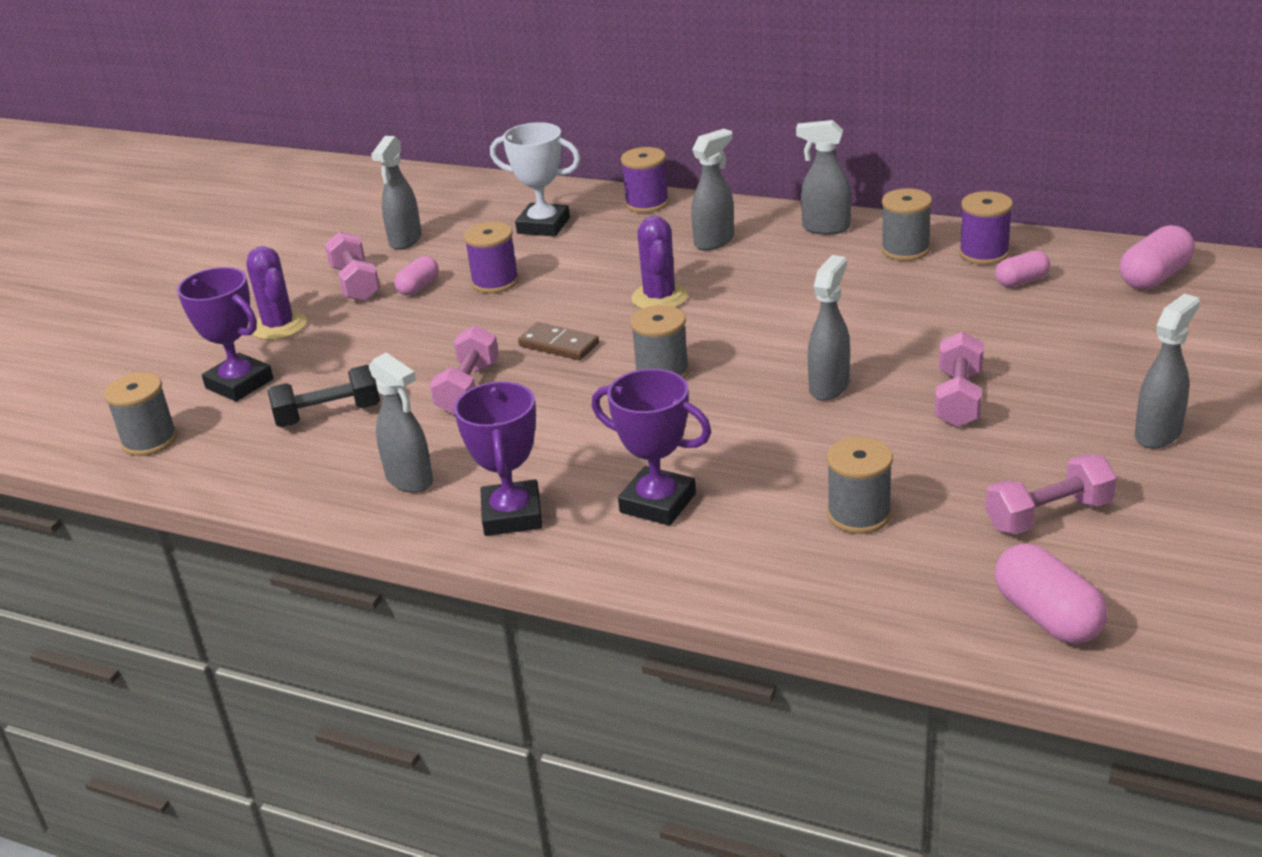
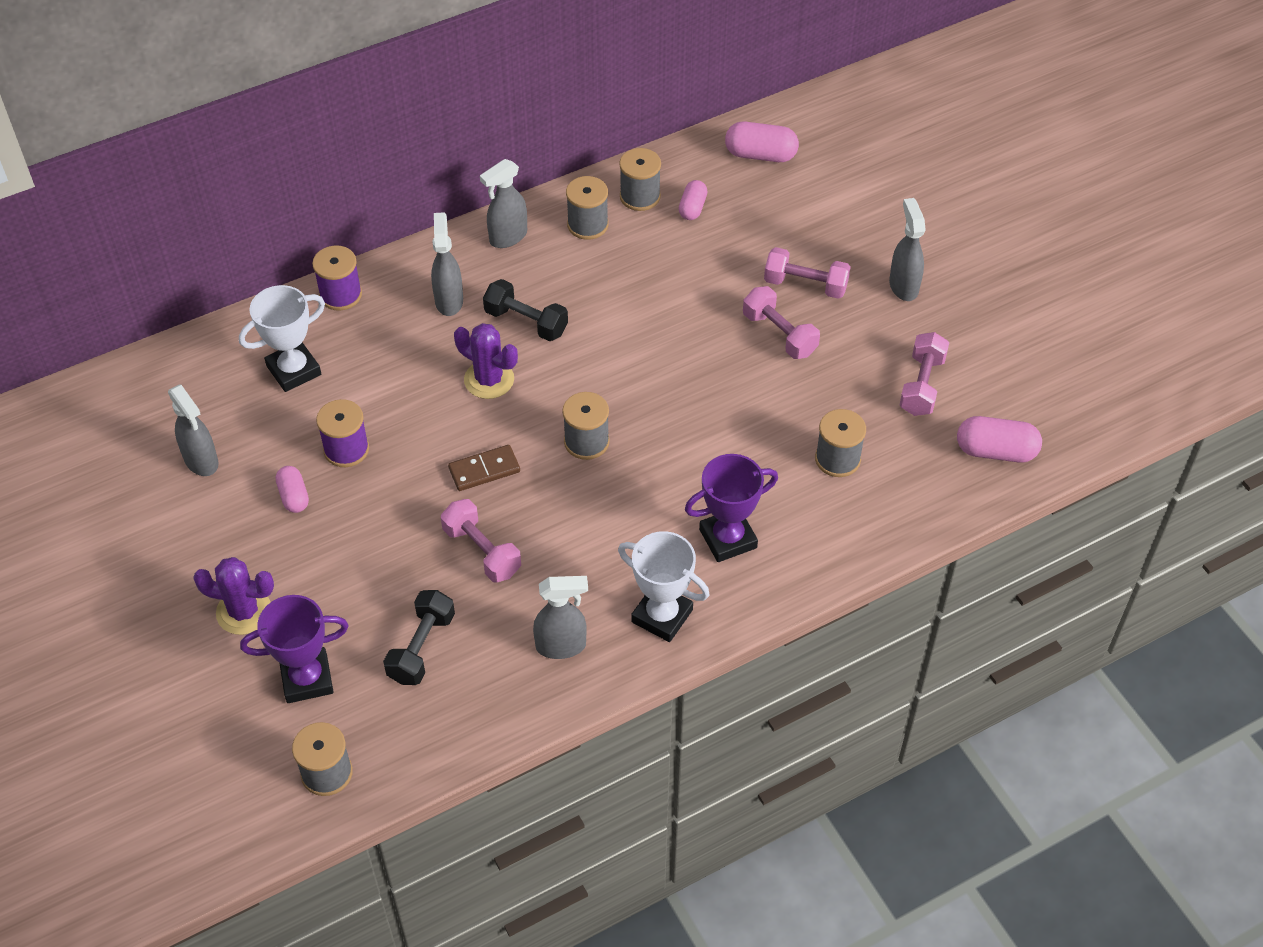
camera: 55 degrees left, 20 degrees up
pink dumbbell [325,231,380,302] -> pink dumbbell moved to [764,247,851,299]
purple trophy [454,381,542,536] -> white trophy [618,531,710,642]
grey spray bottle [808,255,850,401] -> none
purple spool [959,191,1013,265] -> grey spool [619,148,661,211]
pink capsule [1120,225,1195,290] -> pink capsule turned 75 degrees counterclockwise [725,122,799,162]
none -> black dumbbell [483,279,568,341]

